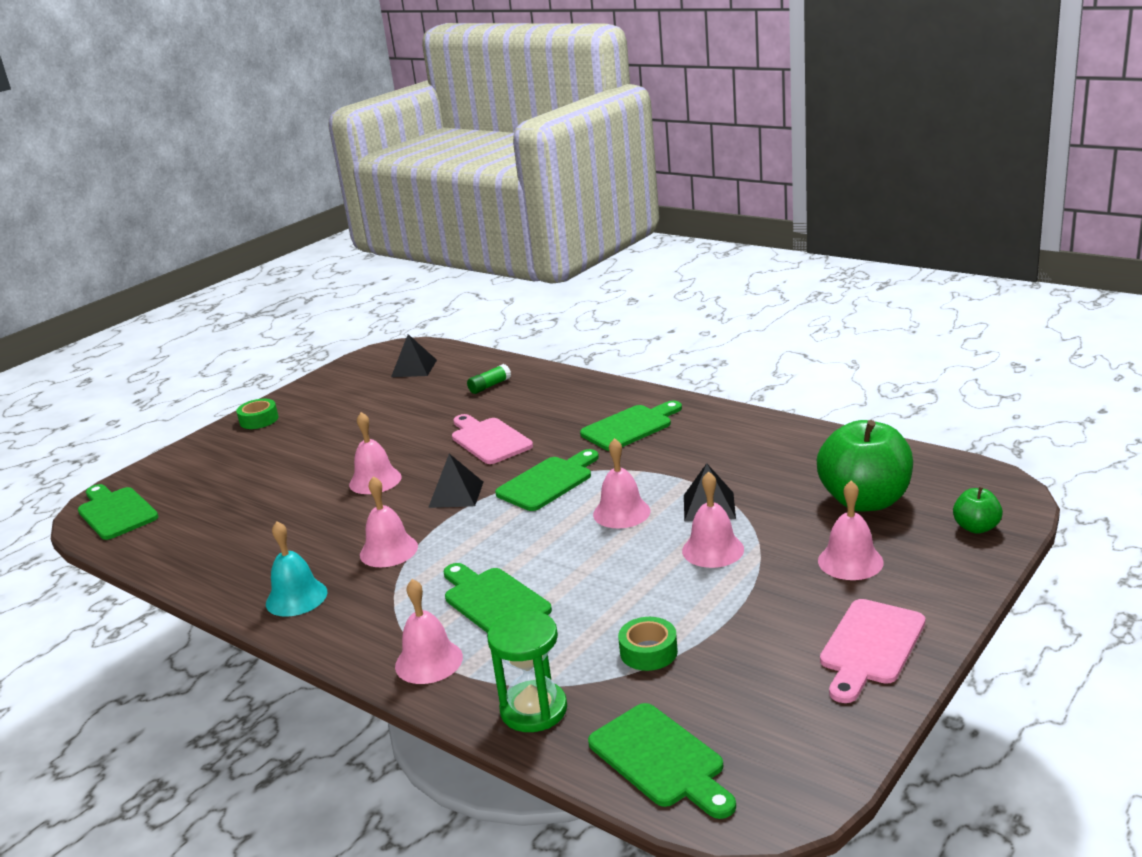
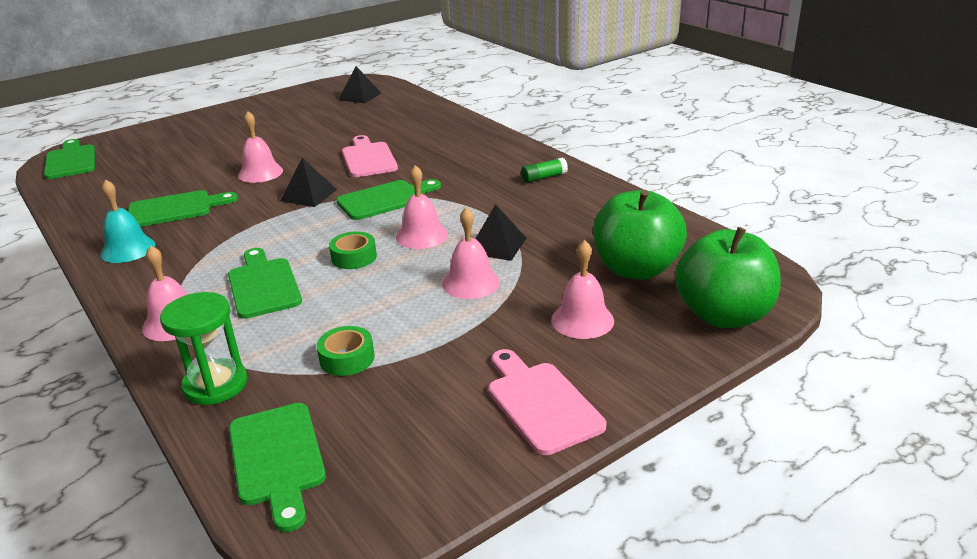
camera: 15 degrees right, 5 degrees up
green tape [236,399,279,429] -> green tape moved to [329,232,377,269]
pink bell [360,476,418,567] -> none
green glue stick [467,364,511,394] -> green glue stick moved to [521,158,568,183]
green cutting board [580,401,682,451] -> green cutting board moved to [128,190,238,227]
pink cutting board [820,599,925,703] -> pink cutting board turned 105 degrees clockwise [489,349,606,455]
green apple [953,487,1003,534] -> green apple [675,227,781,328], size x2.12

